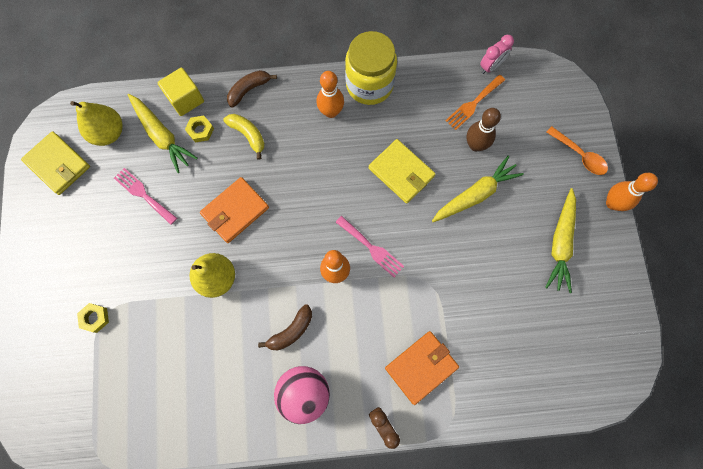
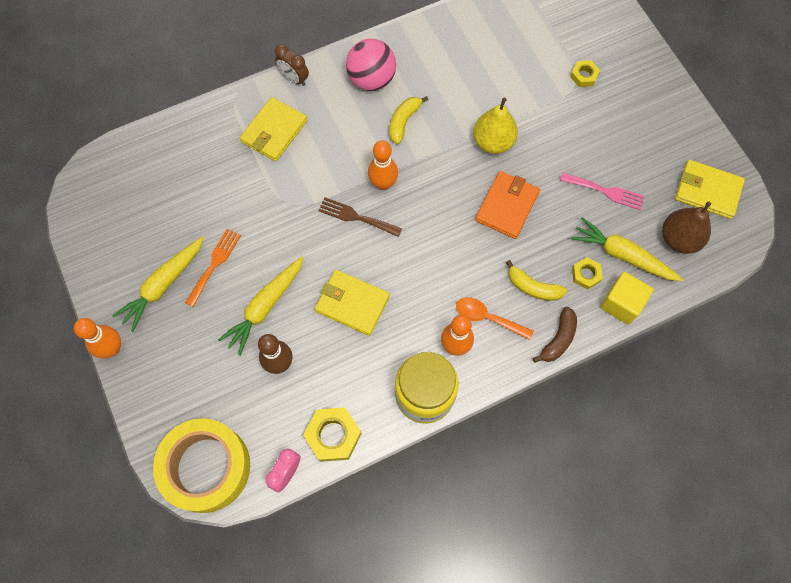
camera: 160 degrees right, 5 degrees down
yellow pear [70,101,123,146] -> brown pear [662,201,711,254]
brown banana [258,304,312,350] -> yellow banana [389,96,428,144]
pink fork [336,216,404,277] -> brown fork [318,197,402,237]
orange wallet [385,331,459,405] -> yellow wallet [240,97,307,162]
orange fork [446,75,505,130] -> orange fork moved to [185,229,241,307]
yellow carrot [545,188,576,293] -> yellow carrot turned 135 degrees counterclockwise [112,237,204,332]
orange spoon [547,126,608,175] -> orange spoon moved to [456,297,534,340]
none -> yellow tape [153,418,250,513]
none -> yellow nut [303,407,362,462]

